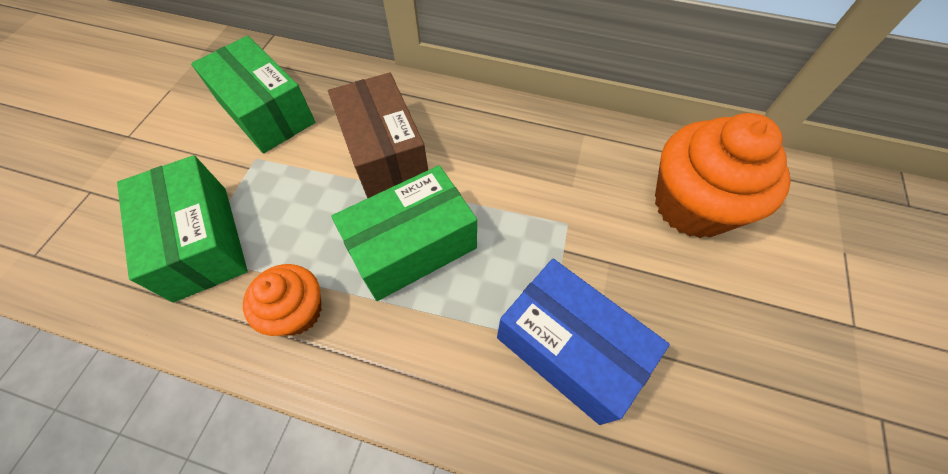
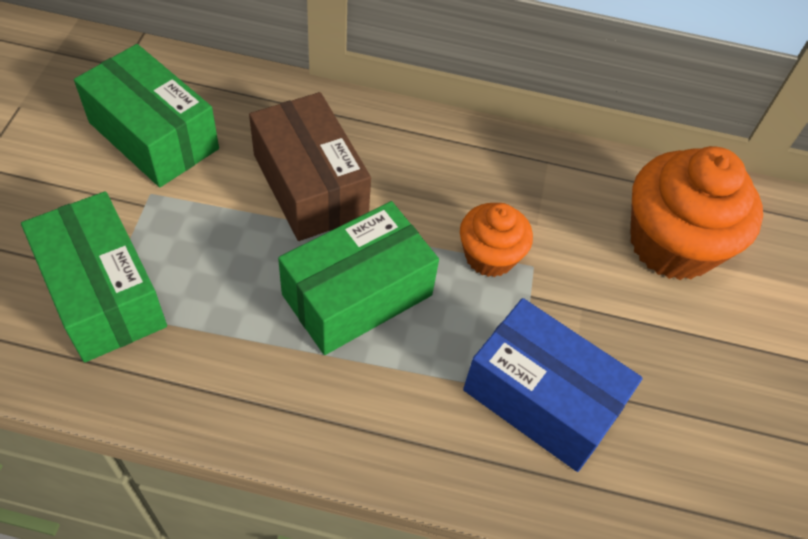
camera: 10 degrees left, 5 degrees down
orange cupcake [243,264,322,336] -> orange cupcake moved to [460,203,533,277]

